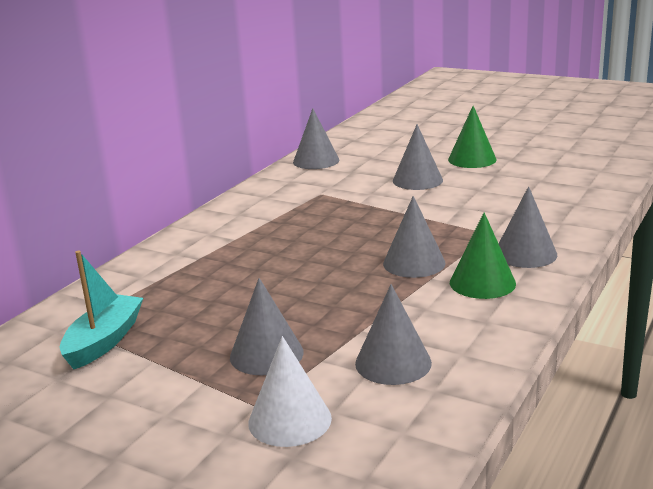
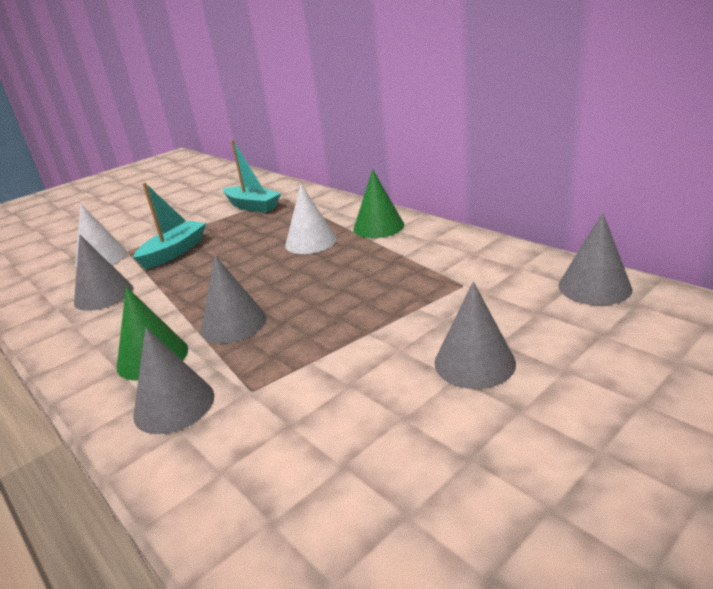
camera: 110 degrees right, 5 degrees up
grey cone [230,278,304,375] -> turquoise boat [133,182,206,269]
green cone [448,106,496,168] -> green cone moved to [354,169,404,238]
none -> white cone [285,184,337,254]

